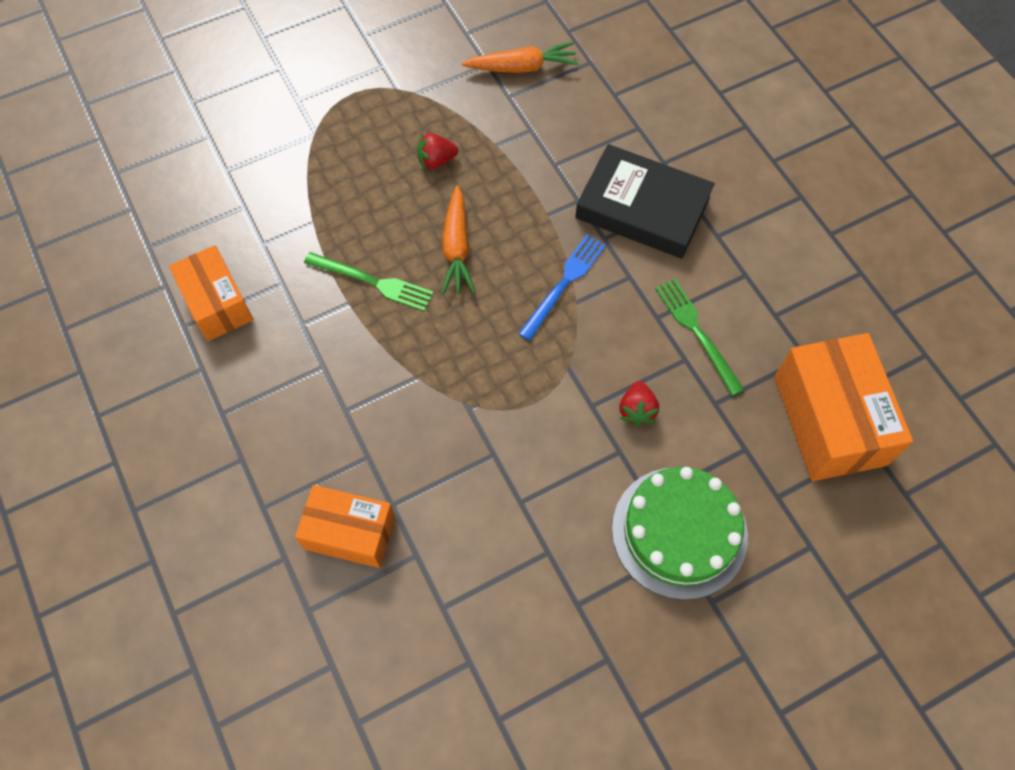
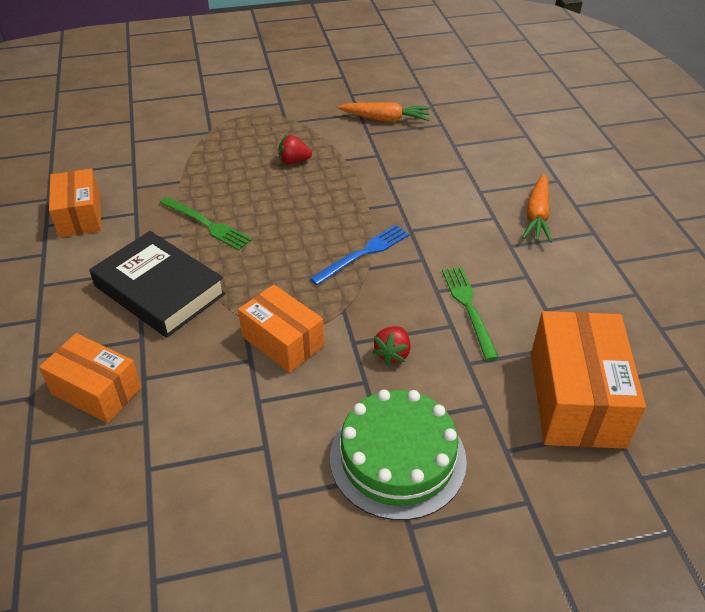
camera: 15 degrees right, 20 degrees down
orange carrot [441,185,475,295] -> orange carrot moved to [522,174,552,243]
black book [575,144,715,259] -> black book moved to [89,231,226,338]
none -> orange box [238,284,324,373]

